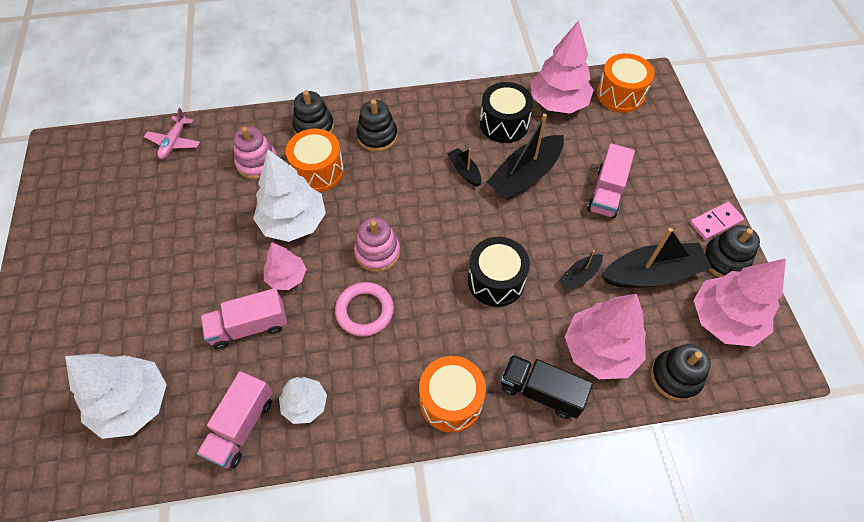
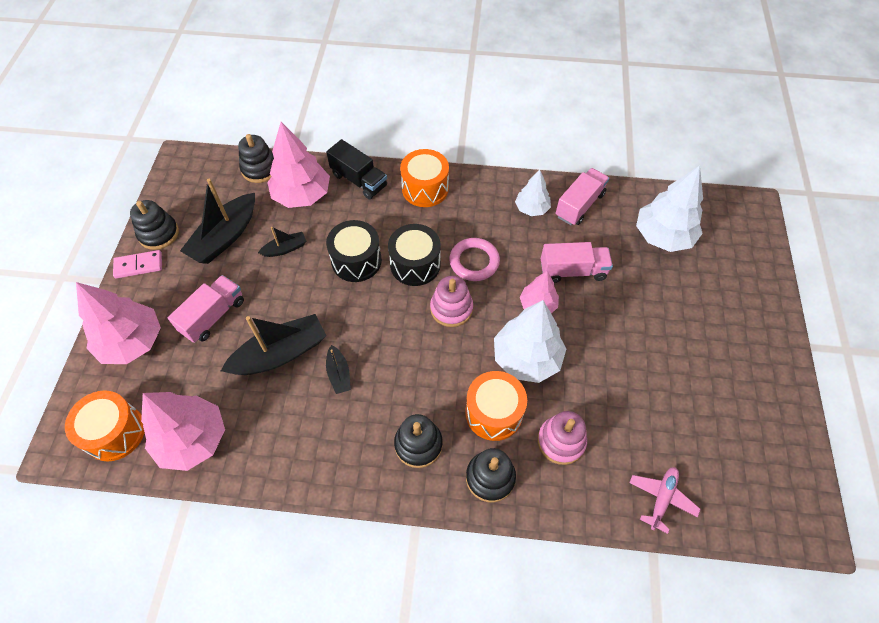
camera: 165 degrees left, 0 degrees up
black drum [480,82,533,143] -> black drum moved to [388,224,441,286]
black boat [602,228,712,288] -> black boat turned 60 degrees counterclockwise [180,179,255,264]
pink tree [694,259,786,347] -> pink tree moved to [76,282,161,364]

